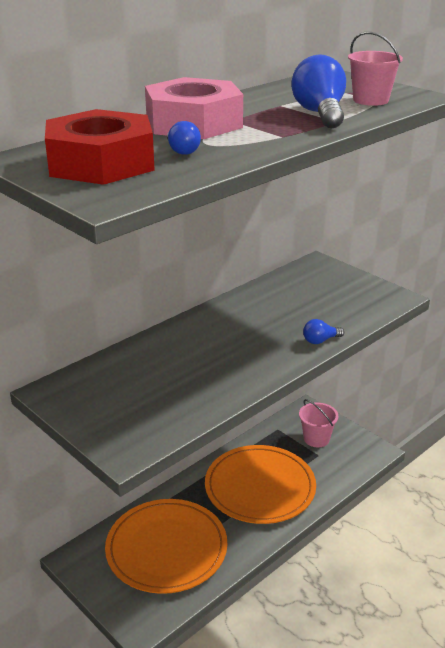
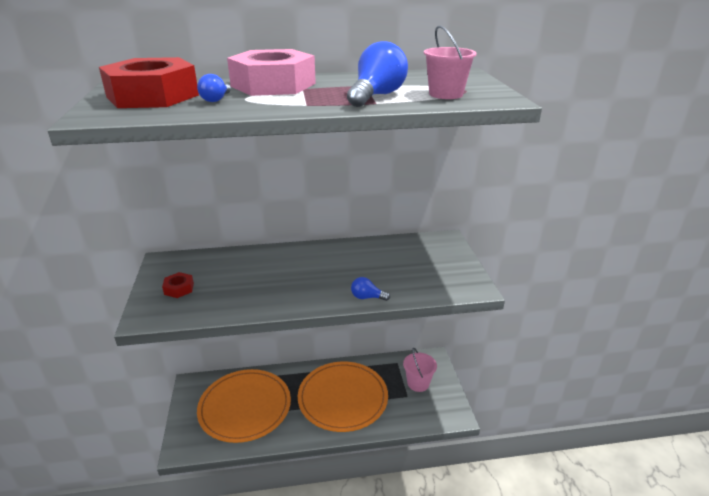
camera: 35 degrees right, 0 degrees up
none -> red nut [162,272,194,298]

